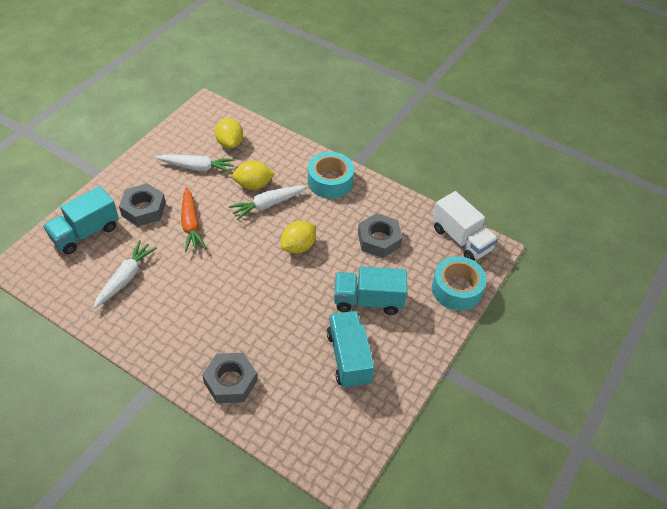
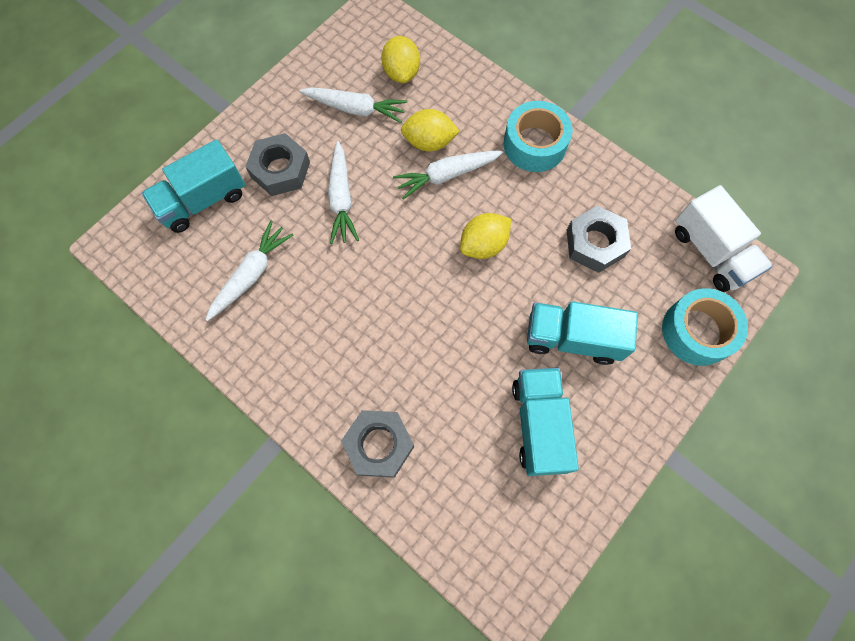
camera: 10 degrees right, 20 degrees up
orange carrot [181,187,206,252] -> white carrot [328,141,359,244]

